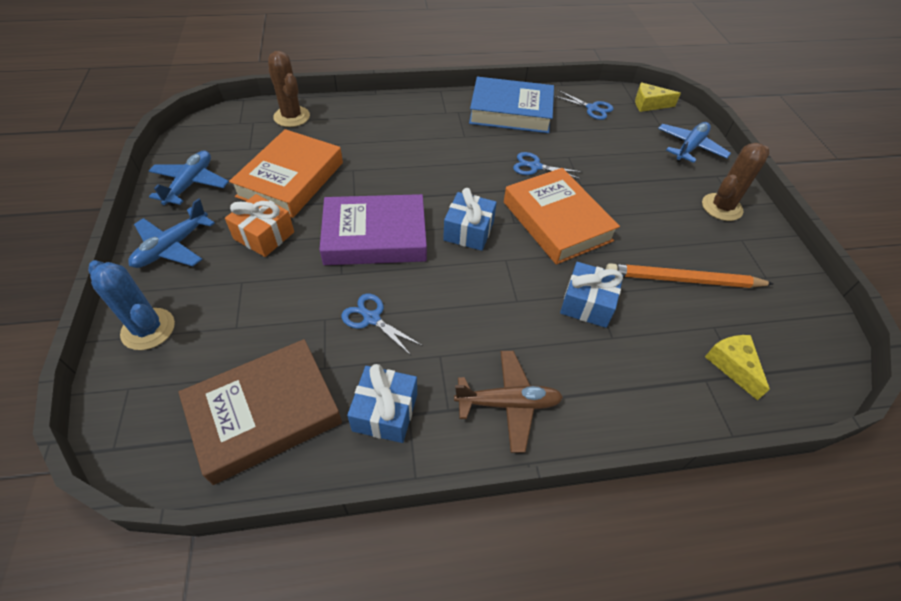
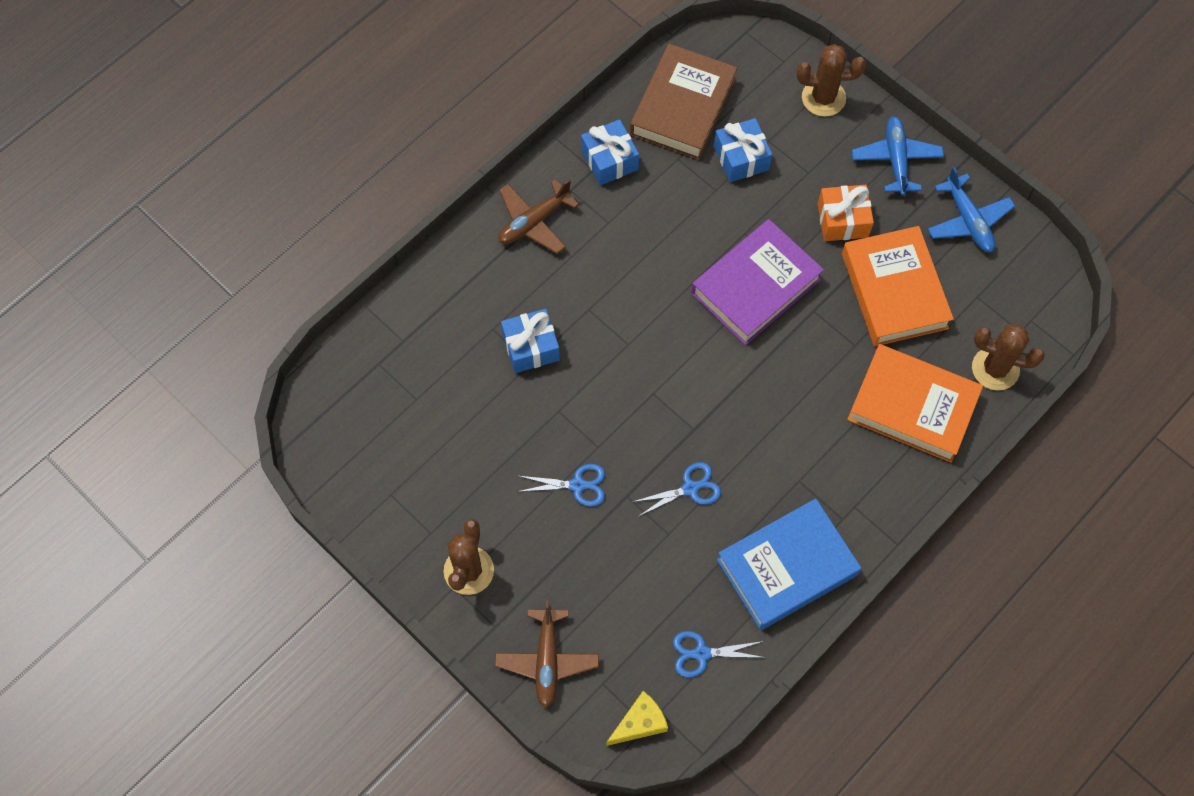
camera: 145 degrees right, 15 degrees up
blue cactus [88,260,175,350] -> brown cactus [797,44,866,117]
blue scissors [341,294,423,355] -> blue scissors moved to [517,464,605,506]
blue gift [443,188,497,251] -> blue gift moved to [714,118,772,182]
orange book [504,168,620,265] -> orange book moved to [847,344,983,463]
orange pencil [606,263,774,288] -> none
blue plane [658,122,731,163] -> brown plane [495,600,599,708]
yellow cheese [705,335,770,400] -> none

